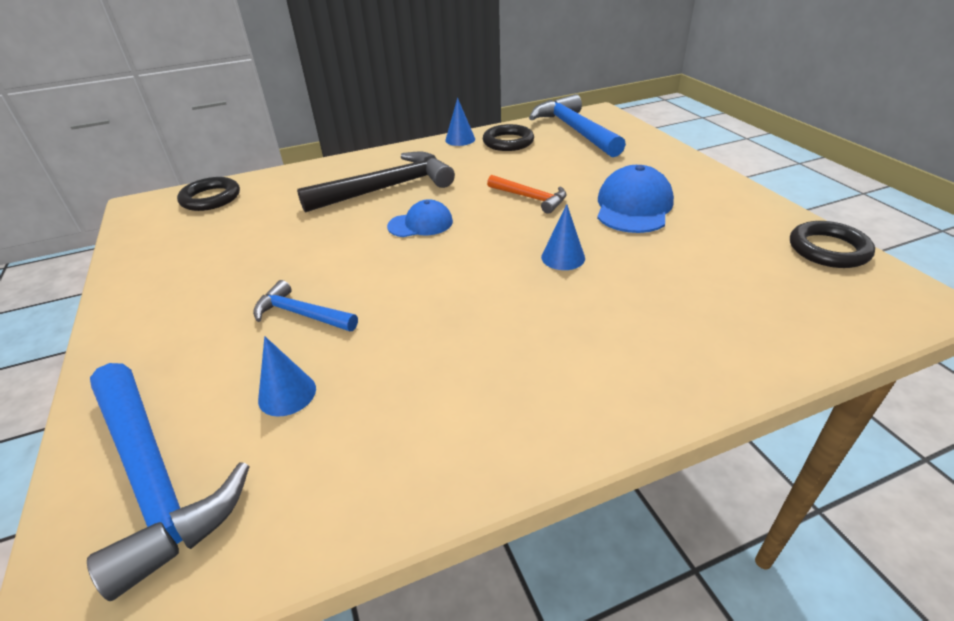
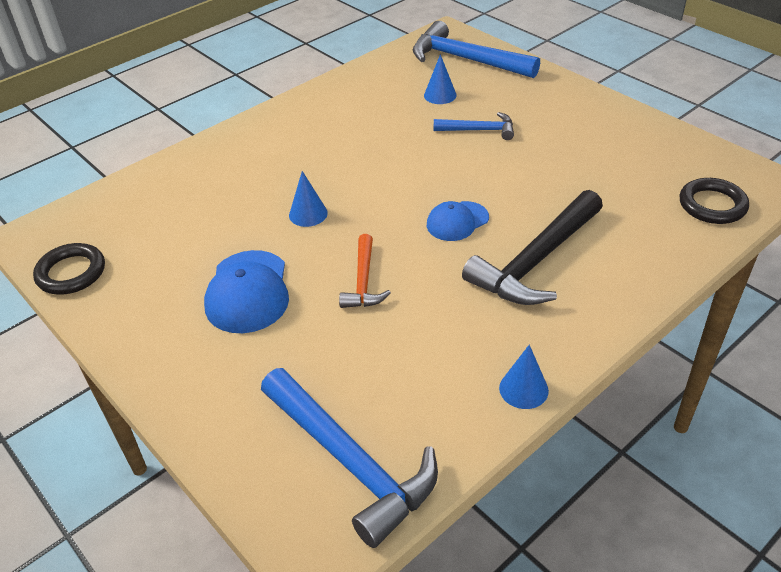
camera: 160 degrees right, 5 degrees up
black ring [483,124,534,151] -> none
orange hammer [487,175,567,214] -> orange hammer turned 105 degrees counterclockwise [339,234,391,308]

